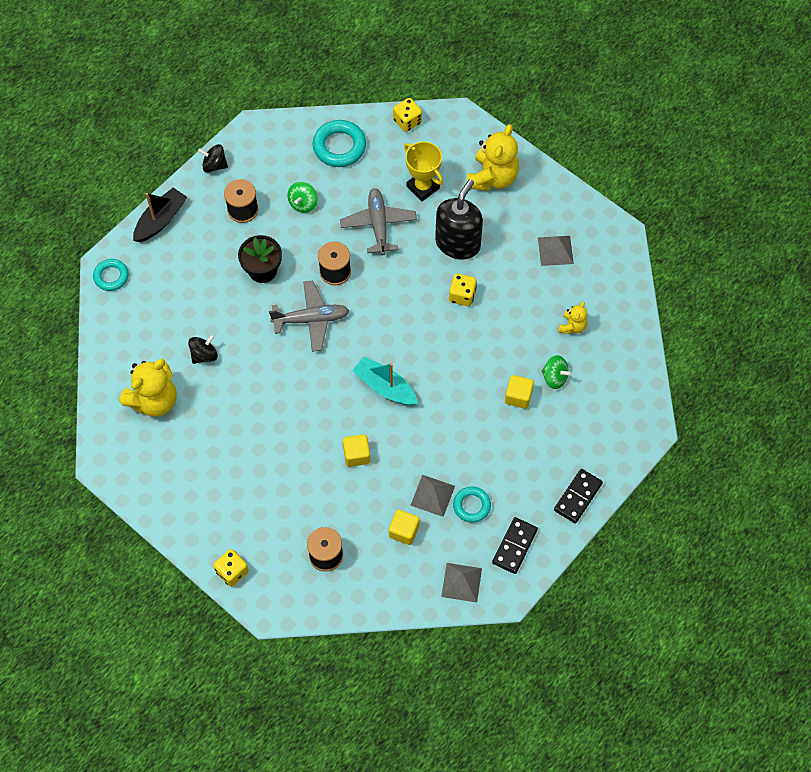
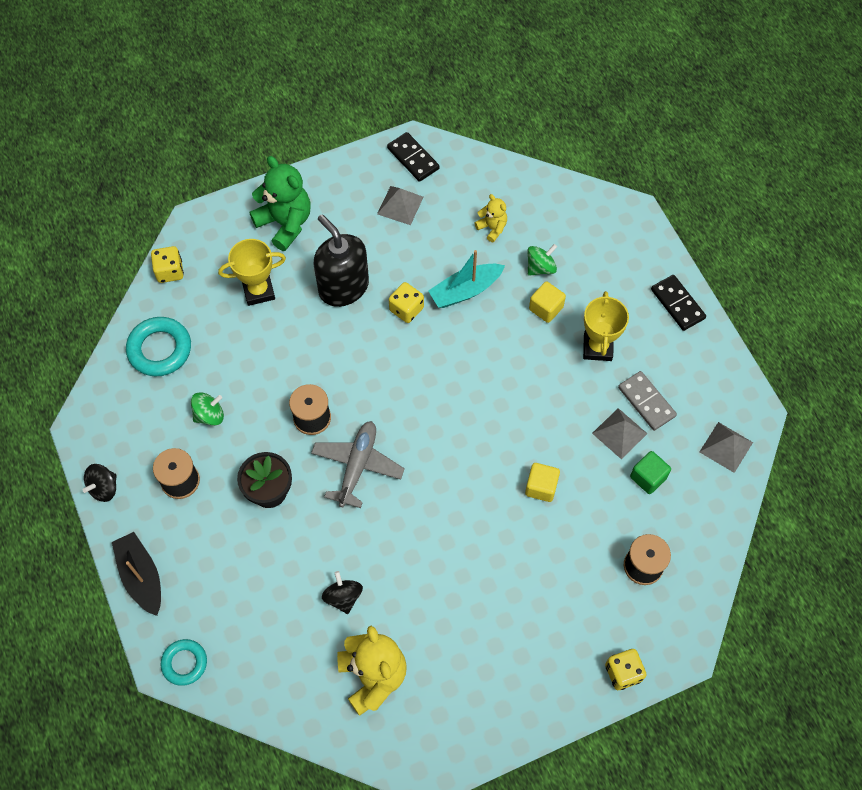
camera: 65 degrees left, 0 degrees up
green spinning top [287,182,318,213] -> green spinning top turned 75 degrees counterclockwise [191,392,224,426]
grey plane [340,188,417,255] -> none
turquoise boat [352,356,418,405] -> turquoise boat moved to [428,250,505,308]
yellow cube [389,510,420,545] -> green cube [630,451,671,494]
turquoise ring [453,486,491,523] -> grey domino [618,371,677,431]
yellow teddy bear [467,124,519,191] -> green teddy bear [249,156,311,251]
black domino [492,517,538,574] -> black domino moved to [387,132,439,182]
none -> yellow trophy [583,291,629,361]

